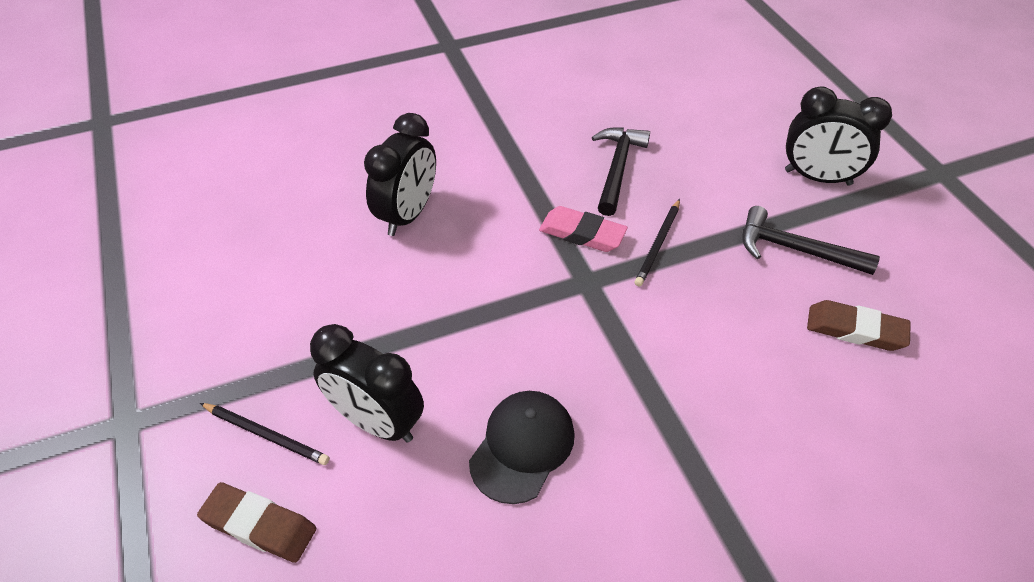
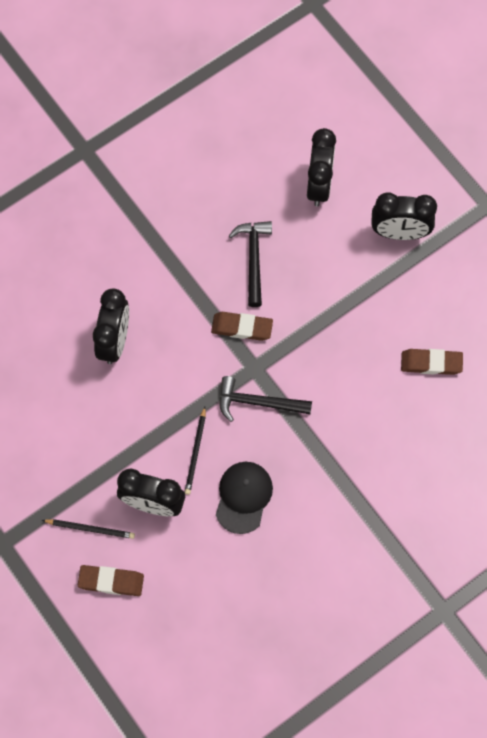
camera: 15 degrees left, 20 degrees up
pink eraser [539,206,628,252] -> brown eraser [211,312,273,341]
black pencil [634,199,680,287] -> black pencil moved to [185,407,206,495]
black hammer [742,206,880,275] -> black hammer moved to [219,376,312,422]
none -> black clock [307,128,336,206]

